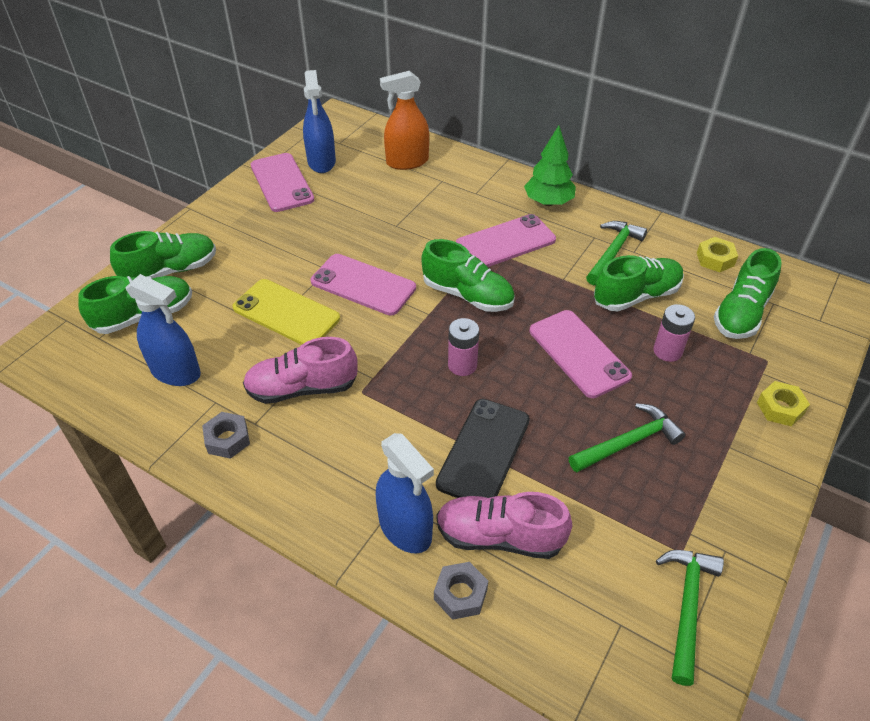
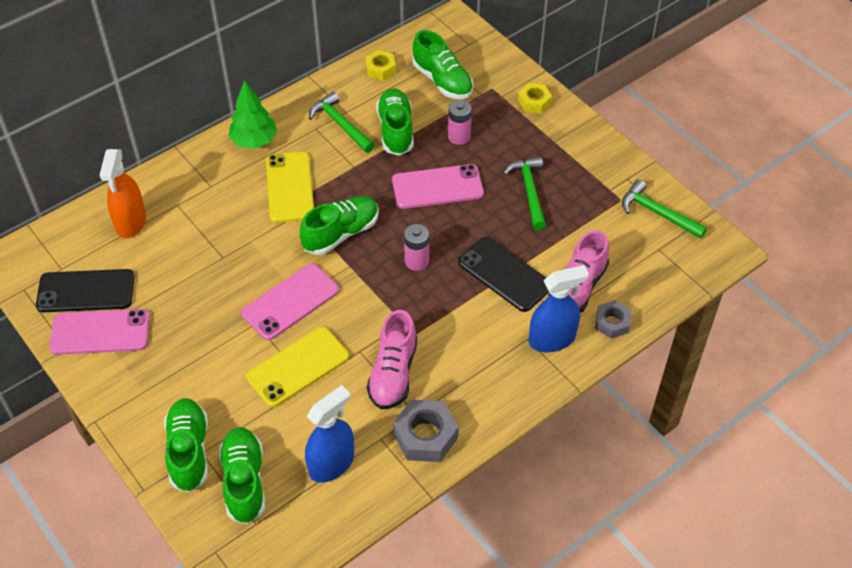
camera: 70 degrees left, 5 degrees up
grey nut [202,412,250,459] -> grey nut [393,399,459,462], size x1.60
blue spray bottle [303,70,336,173] -> black phone [36,269,134,312]
pink phone [456,214,556,267] -> yellow phone [266,152,314,223]

